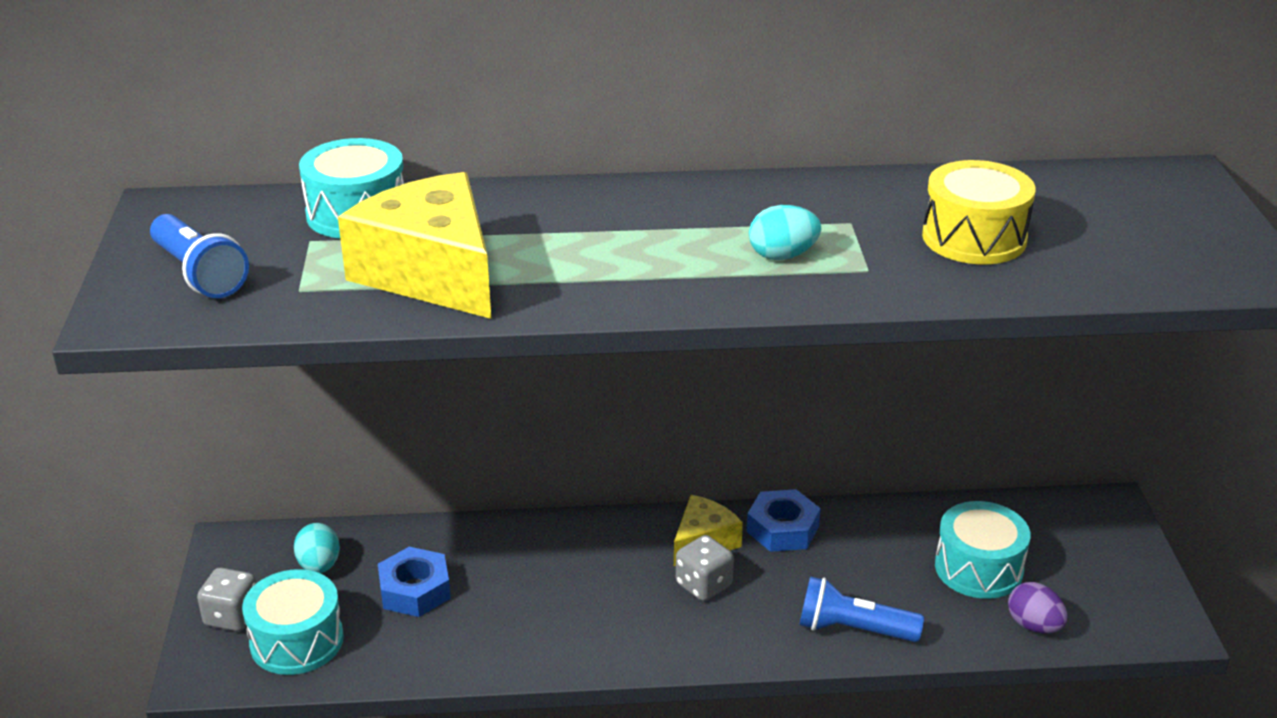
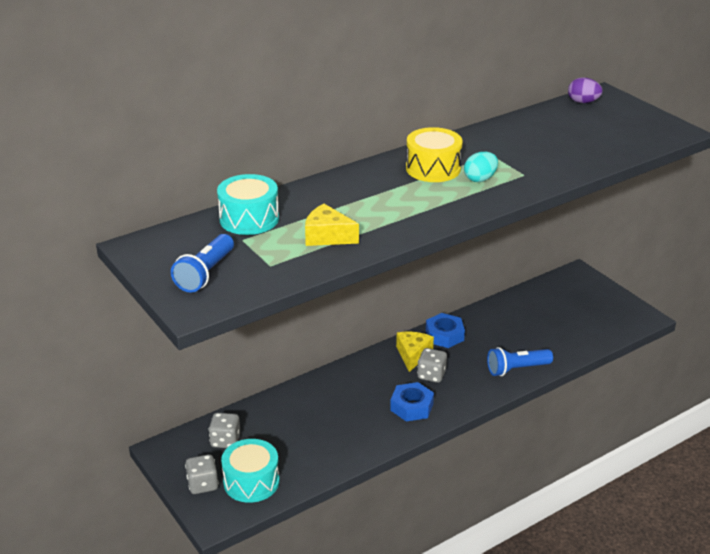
camera: 30 degrees left, 0 degrees up
blue flashlight [150,214,249,298] -> blue flashlight turned 90 degrees clockwise [171,234,234,293]
turquoise egg [294,523,340,573] -> grey dice [208,413,240,448]
yellow cheese [338,172,491,319] -> yellow cheese [305,204,359,246], size x0.56
blue nut [378,547,451,617] -> blue nut moved to [390,382,434,421]
yellow drum [922,160,1036,264] -> yellow drum moved to [406,127,462,182]
turquoise drum [935,501,1031,599] -> none
purple egg [1008,582,1068,634] -> purple egg moved to [568,78,602,103]

